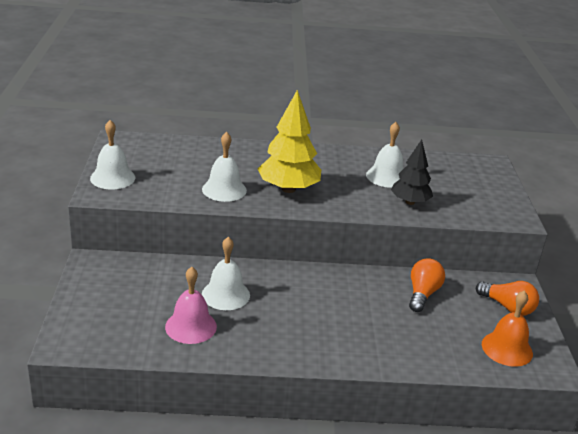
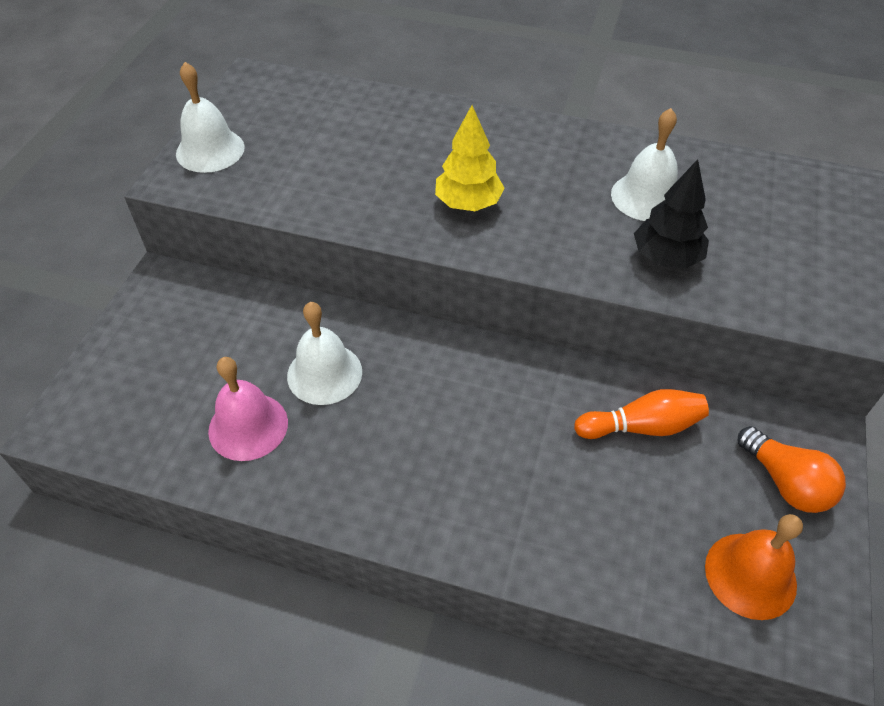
camera: 20 degrees right, 20 degrees up
white bell [202,132,247,202] -> none
yellow tree [258,90,321,193] -> yellow tree [435,105,505,211], size x0.66
orange light bulb [409,258,445,312] -> orange bowling pin [574,389,709,439]

